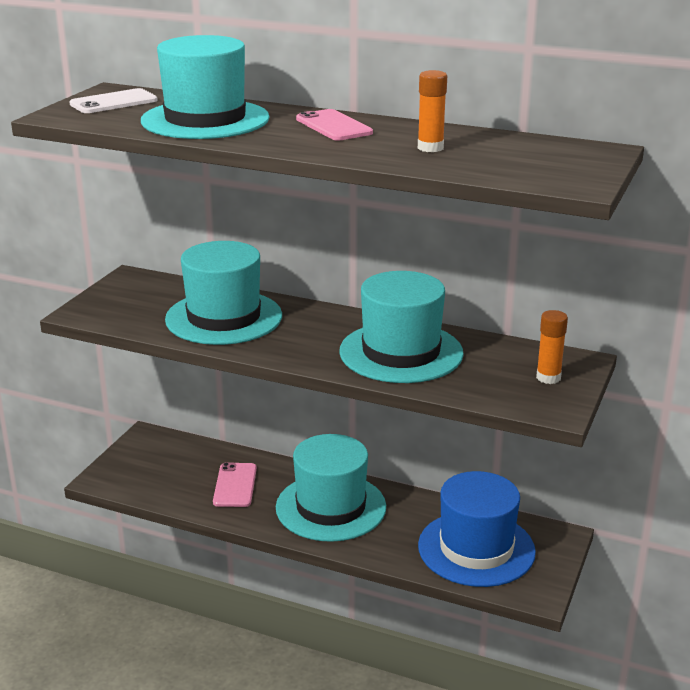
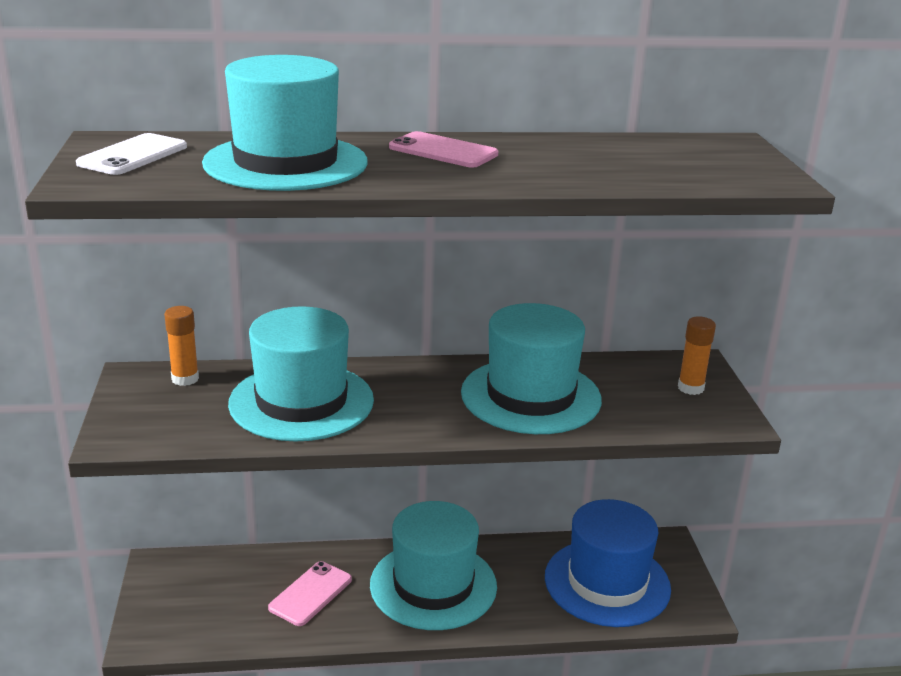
camera: 30 degrees left, 0 degrees up
pink phone [213,462,257,507] -> pink phone turned 60 degrees clockwise [268,561,352,626]
orange glue stick [418,70,447,152] -> orange glue stick moved to [164,306,199,386]

